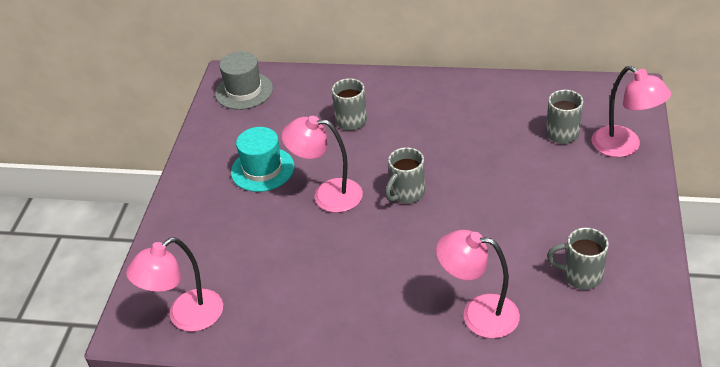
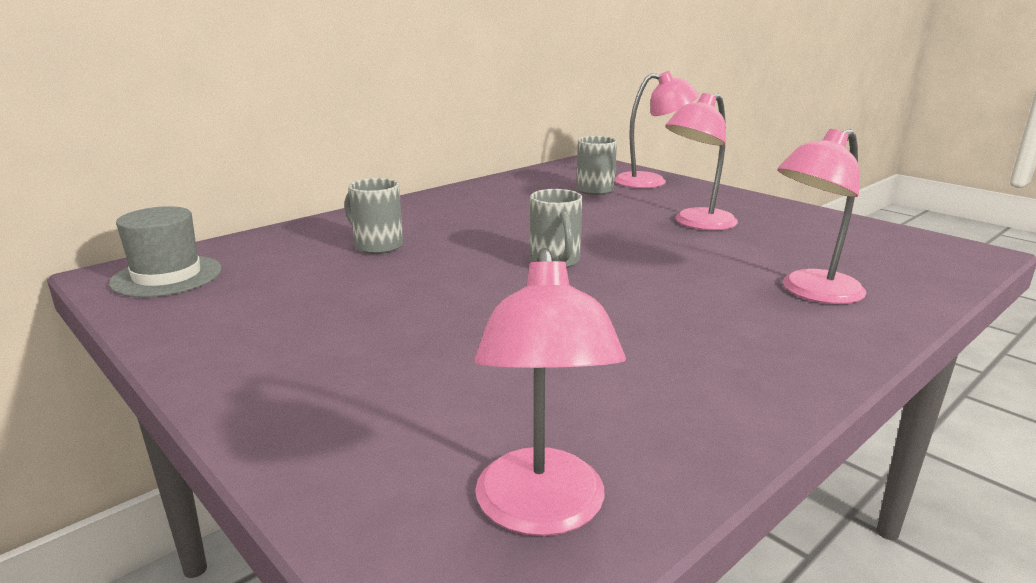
camera: 55 degrees left, 20 degrees down
turquoise hat [231,127,294,192] -> none
pink lamp [282,116,363,213] -> pink lamp moved to [665,93,738,230]
grey mug [547,228,609,290] -> none

